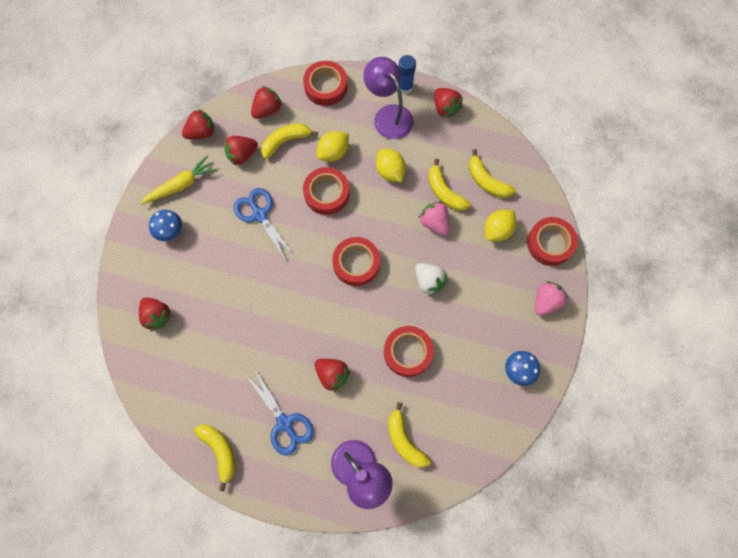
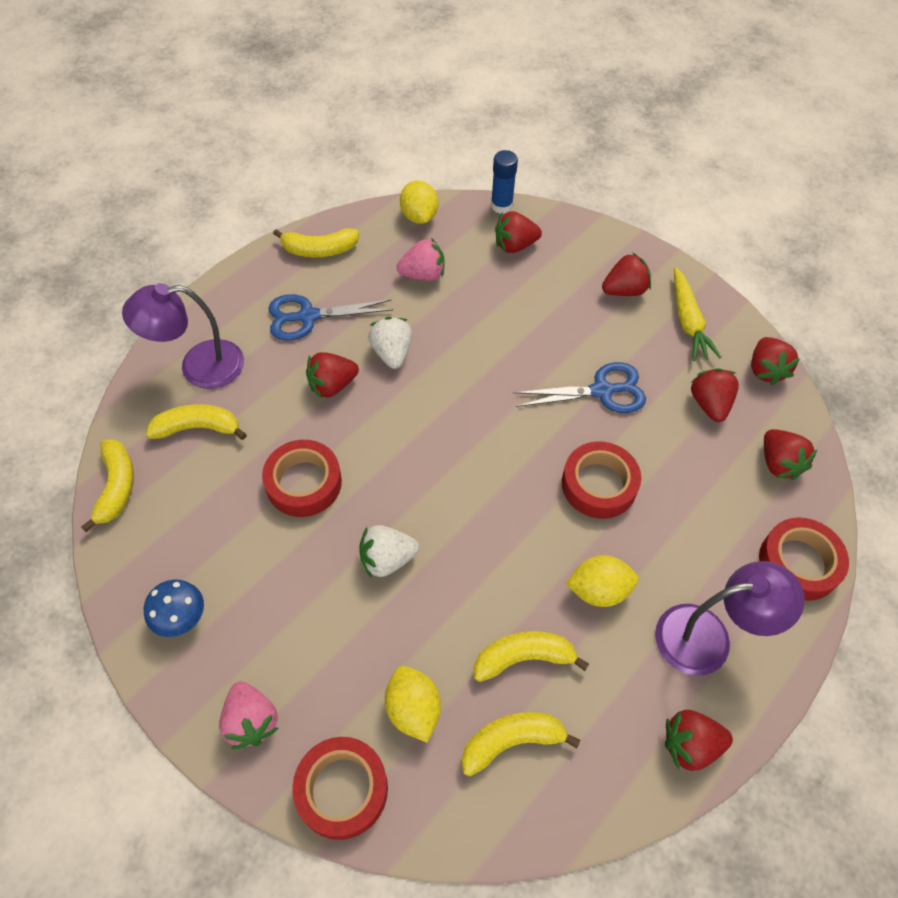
camera: 115 degrees right, 15 degrees down
blue mushroom [149,210,182,241] -> red strawberry [602,252,651,296]
yellow banana [261,123,318,159] -> yellow banana moved to [81,439,134,532]
yellow lemon [317,131,349,162] -> yellow lemon moved to [400,180,438,224]
red tape [332,237,380,286] -> none
blue glue stick [399,55,416,94] -> blue glue stick moved to [491,150,518,214]
pink strawberry [419,201,450,236] -> pink strawberry moved to [396,238,444,281]
none -> white strawberry [368,317,412,369]

